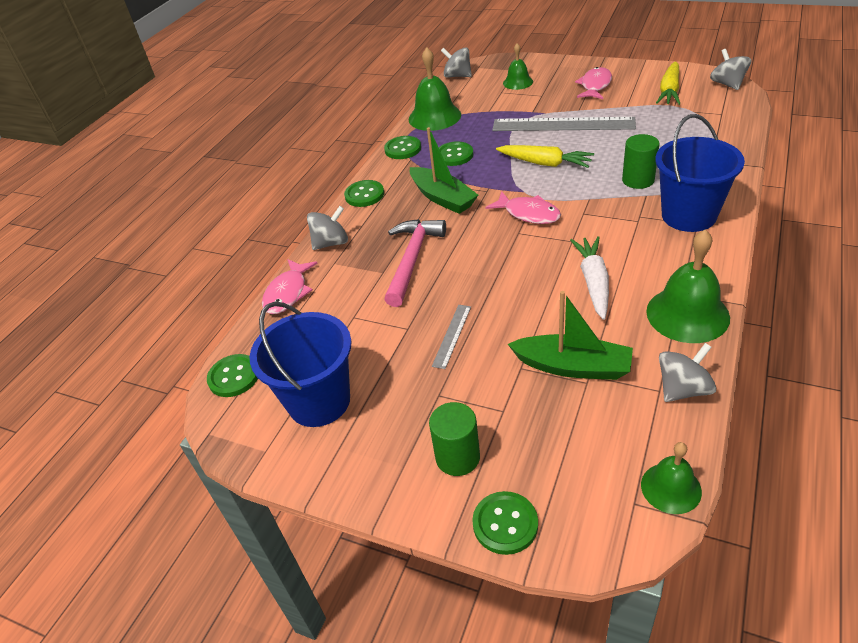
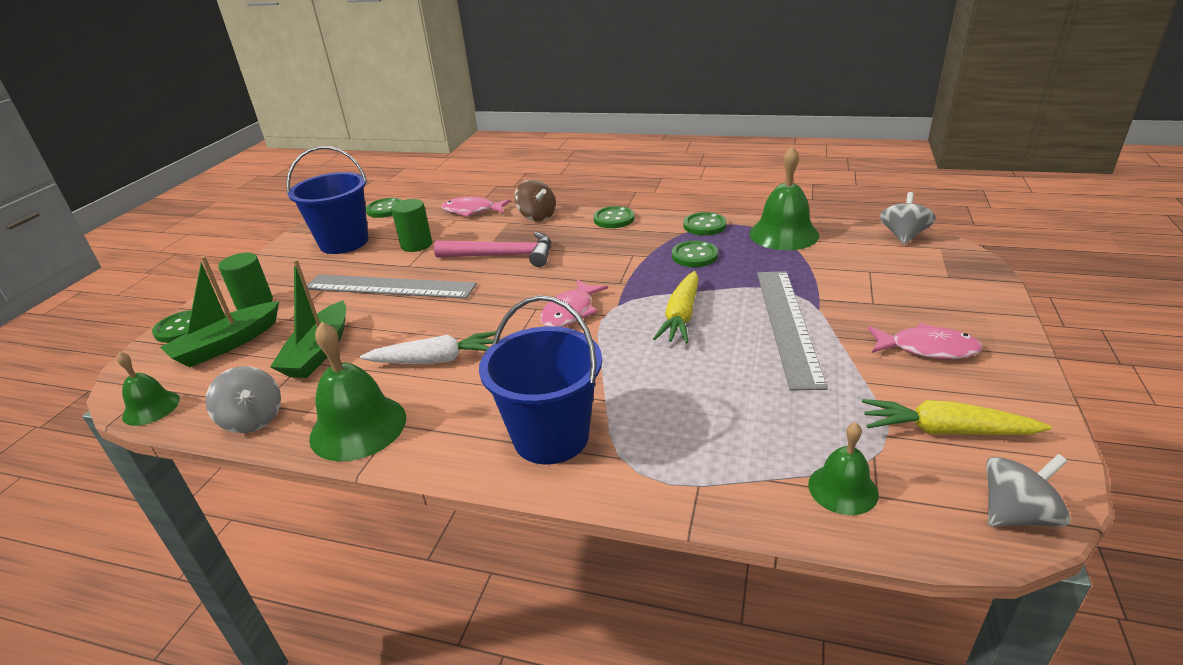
camera: 80 degrees right, 10 degrees down
grey spinning top [307,206,348,250] -> brown spinning top [514,179,556,221]
green boat [410,127,478,214] -> green boat moved to [160,256,279,367]
grey ruler [432,305,471,369] -> grey ruler [307,275,477,299], size x2.18
green bell [503,43,533,90] -> green bell moved to [808,422,879,515]
green cylinder [622,134,660,189] -> green cylinder moved to [391,199,432,252]

